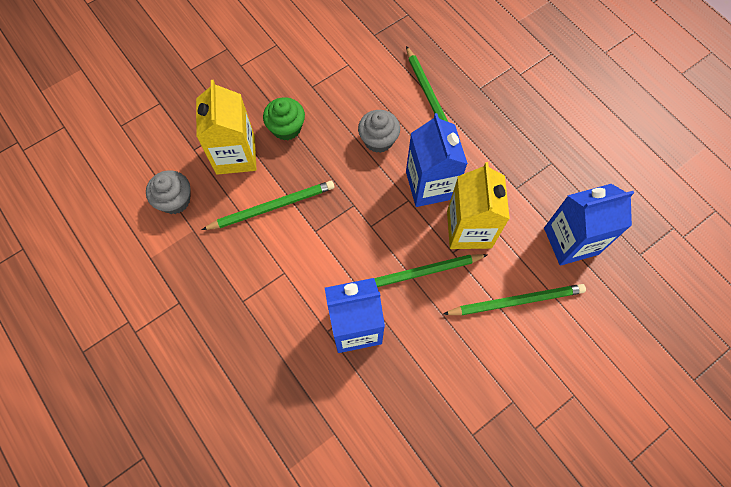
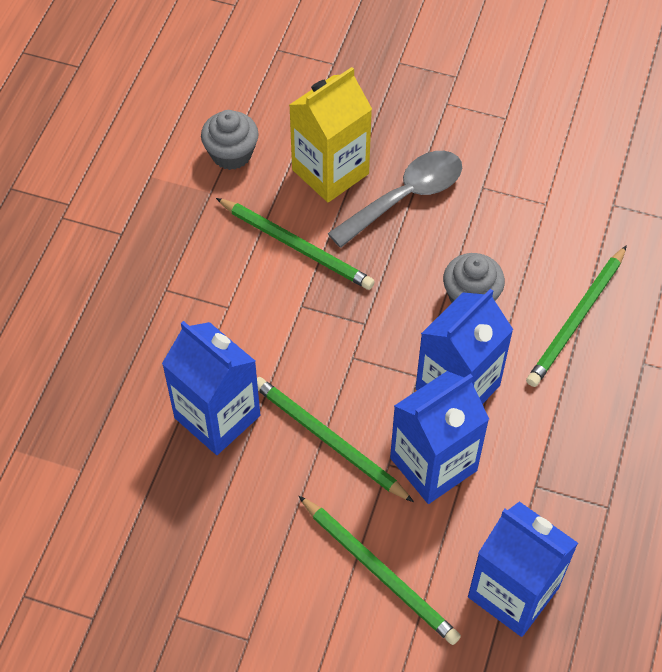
camera: 55 degrees right, 10 degrees down
green cupcake [263,97,305,140] -> grey spoon [328,151,462,248]
yellow carton [447,162,510,249] -> blue carton [390,371,489,504]

